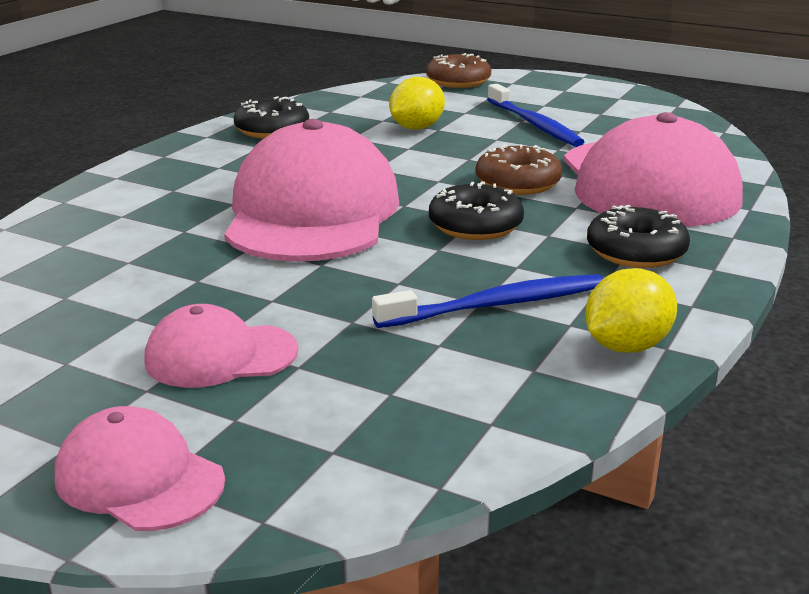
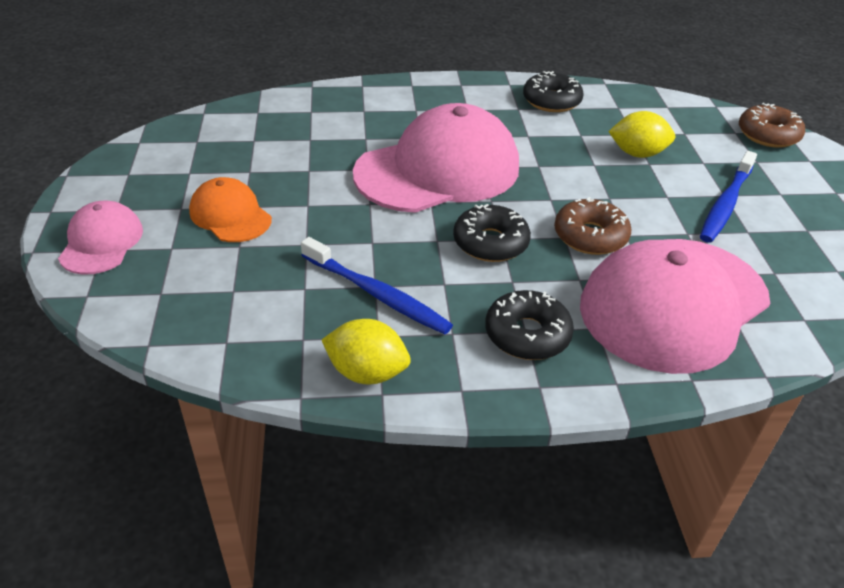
camera: 55 degrees right, 15 degrees up
pink cap [144,304,298,388] -> orange cap [189,177,272,242]

